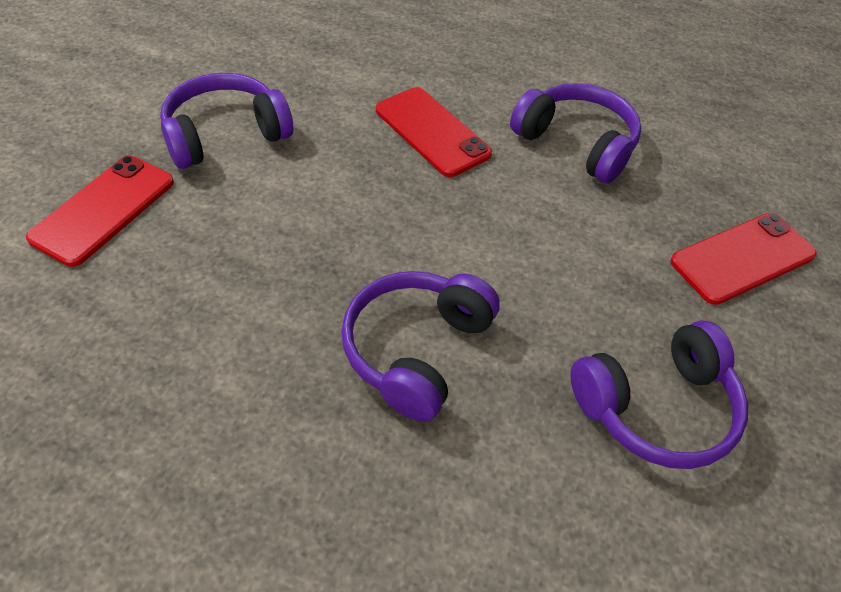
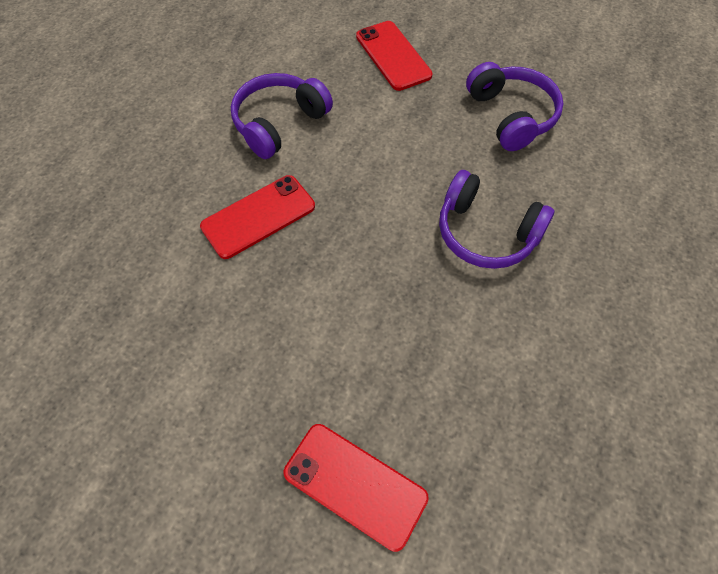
camera: 85 degrees left, 10 degrees up
purple headphones [160,73,293,169] -> none

